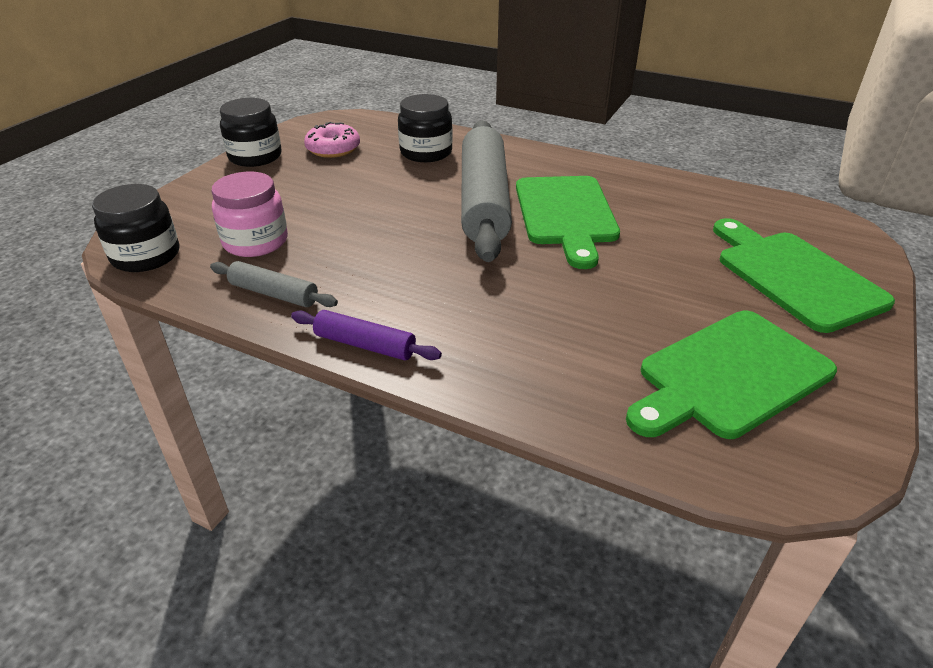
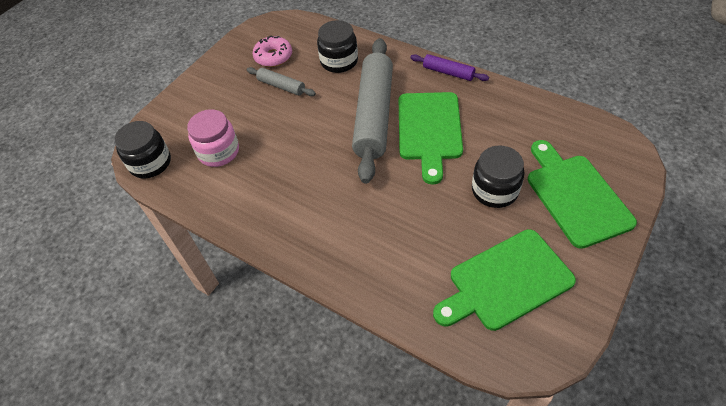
camera: 10 degrees right, 15 degrees up
grey rolling pin [210,261,338,307] -> grey rolling pin moved to [247,67,316,96]
black jar [220,98,282,167] -> black jar moved to [472,145,525,208]
purple rolling pin [291,310,442,360] -> purple rolling pin moved to [410,54,489,81]

